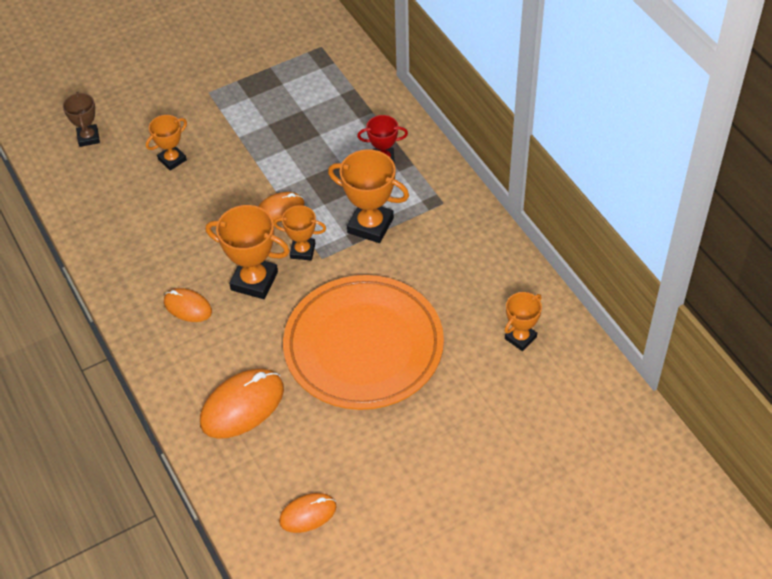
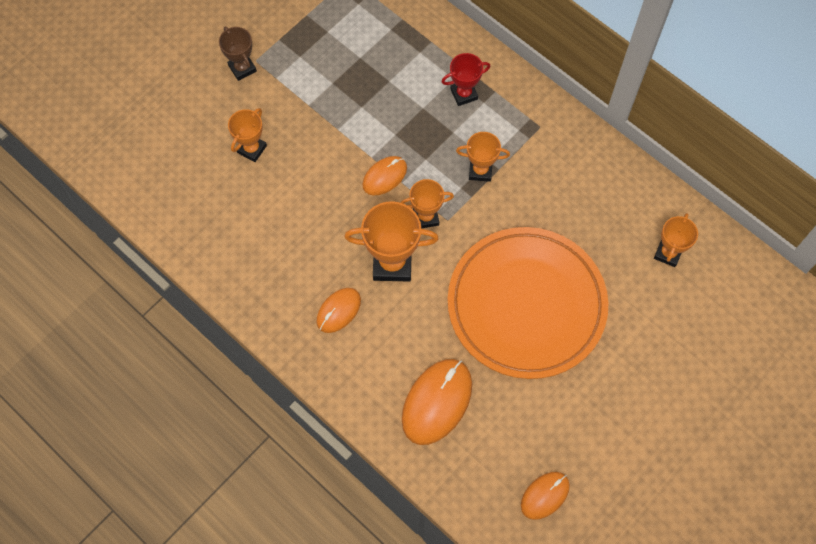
camera: 20 degrees left, 15 degrees up
brown trophy [63,92,100,147] -> brown trophy moved to [219,27,257,81]
orange mouse [164,288,212,322] -> orange mouse turned 60 degrees counterclockwise [316,288,361,333]
orange trophy [328,149,409,243] -> orange trophy [456,132,510,182], size x0.61

